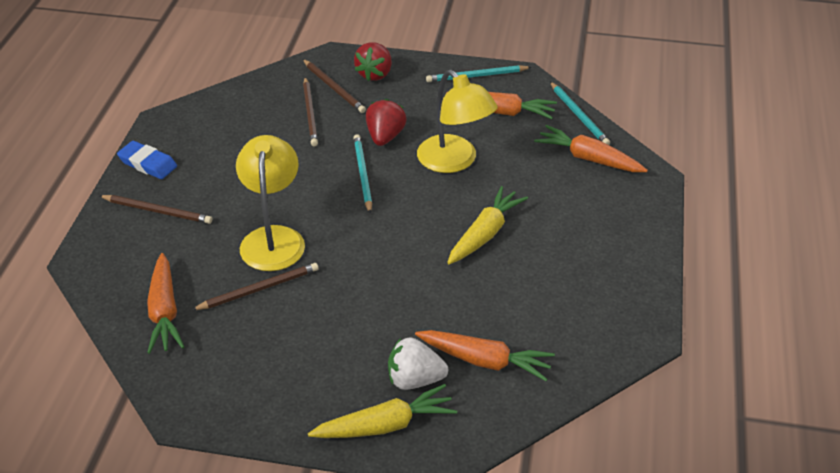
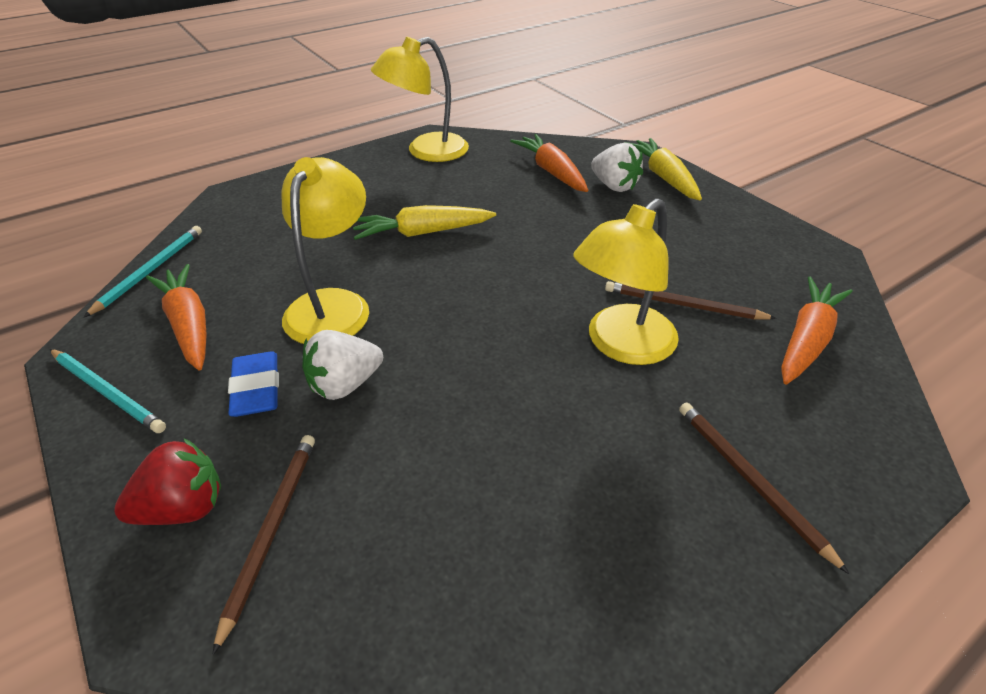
camera: 135 degrees left, 0 degrees up
blue eraser [117,141,177,179] -> blue eraser moved to [228,351,279,417]
brown pencil [303,77,318,146] -> none
yellow carrot [308,384,457,438] -> yellow carrot turned 45 degrees clockwise [624,138,702,200]
turquoise pencil [353,134,372,214] -> none
red strawberry [366,99,407,146] -> white strawberry [302,330,383,400]
orange carrot [534,125,648,172] -> none
none -> yellow lamp [371,36,469,162]

